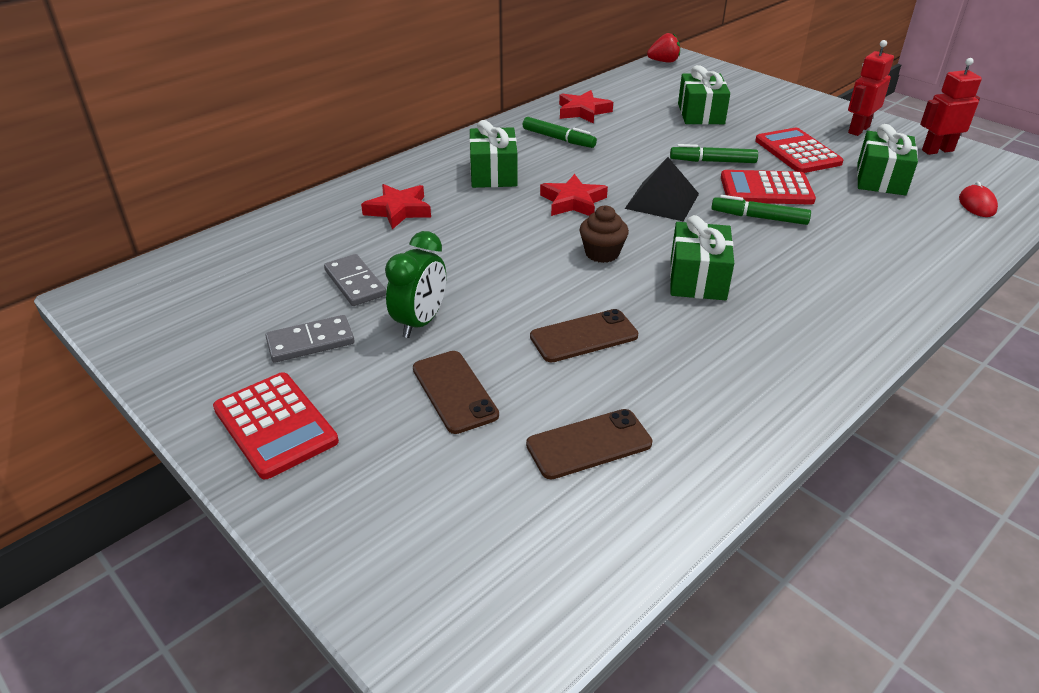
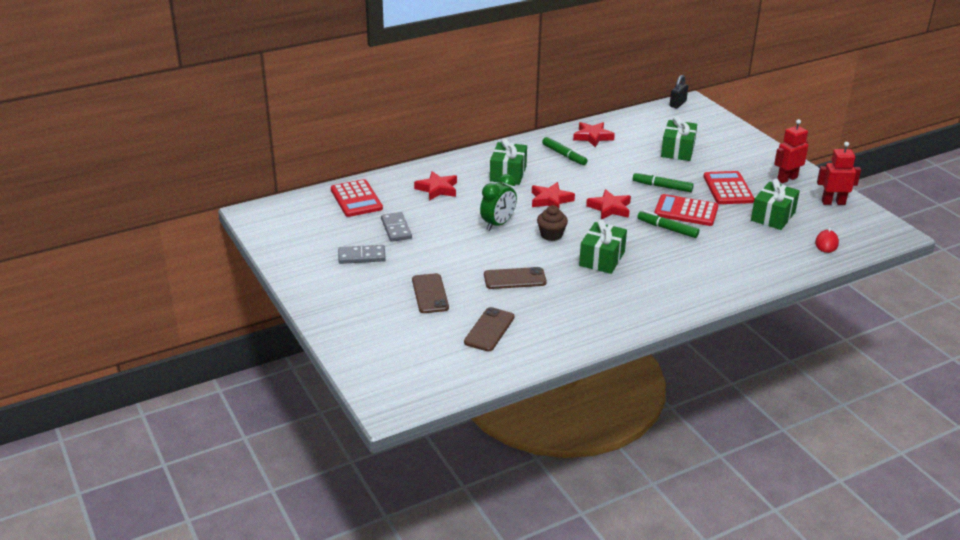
camera: 15 degrees right, 5 degrees down
red calculator [213,372,339,479] -> red calculator moved to [331,179,383,217]
green clock [385,231,446,338] -> green clock moved to [480,174,517,231]
brown phone [526,409,652,479] -> brown phone turned 60 degrees counterclockwise [464,307,514,351]
black pyramid [625,157,699,221] -> red star [586,189,631,219]
red strawberry [647,33,680,63] -> black padlock [670,75,688,108]

